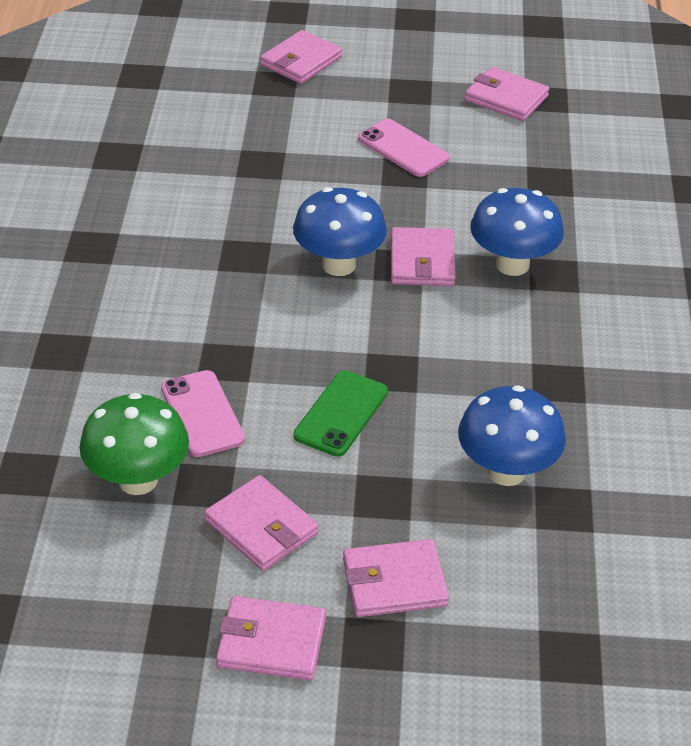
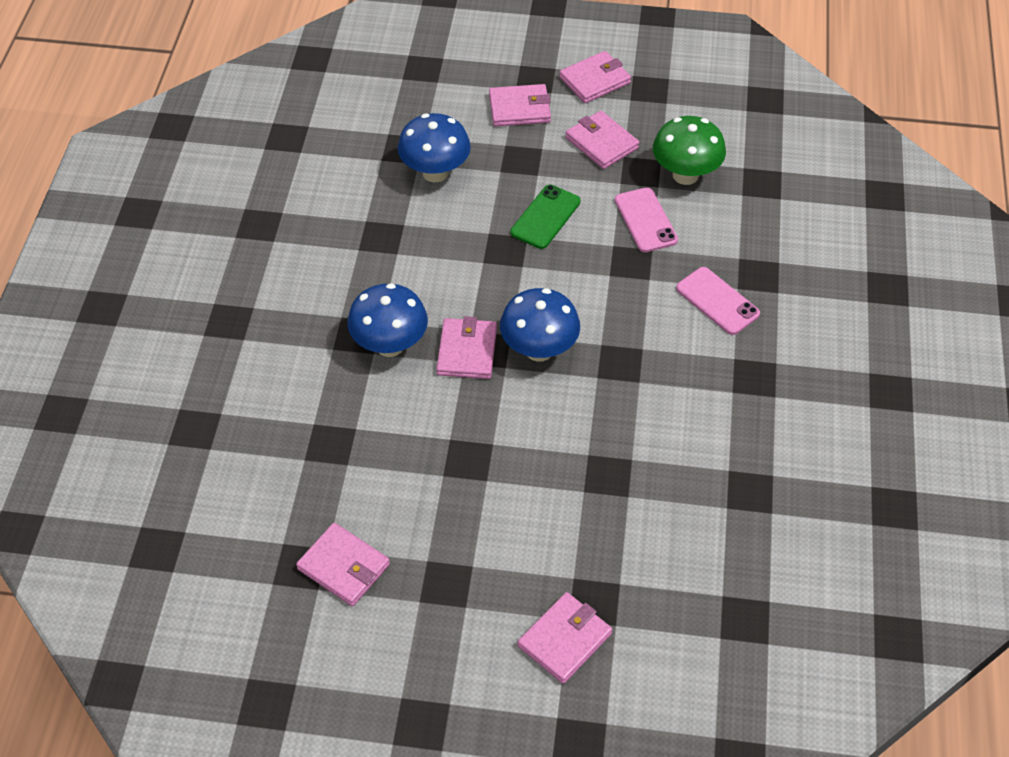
camera: 175 degrees left, 10 degrees up
pink wallet [216,596,326,680] -> pink wallet turned 45 degrees counterclockwise [559,51,631,103]
pink phone [358,119,450,177] -> pink phone moved to [676,267,760,335]

